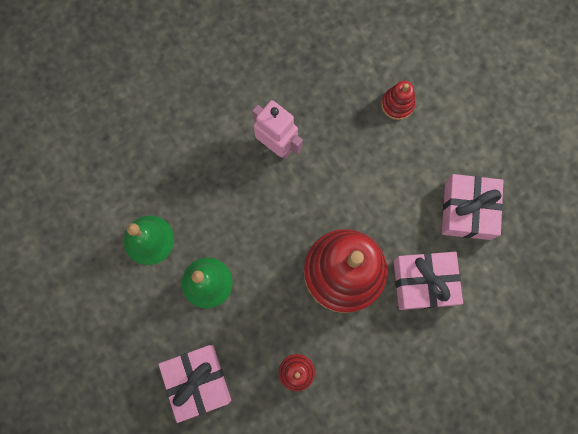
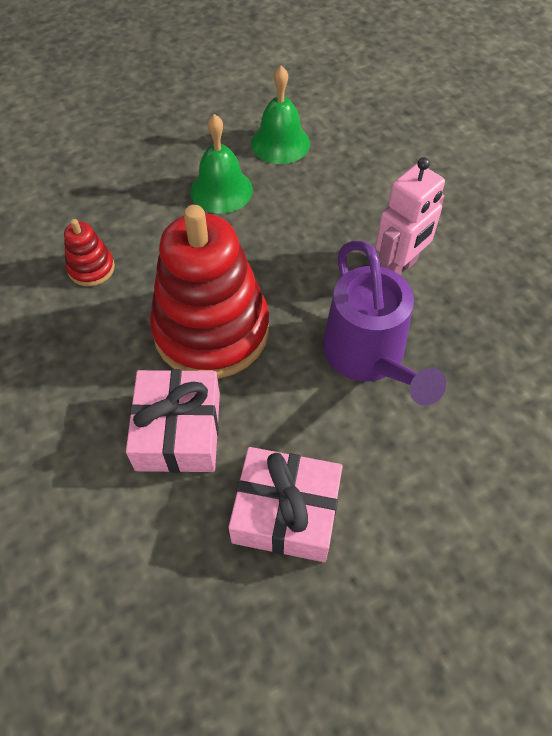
camera: 95 degrees right, 20 degrees down
pink gift [158,345,231,423] -> none
red stacking toy [381,81,415,120] -> none
none -> purple watering can [323,240,446,406]

